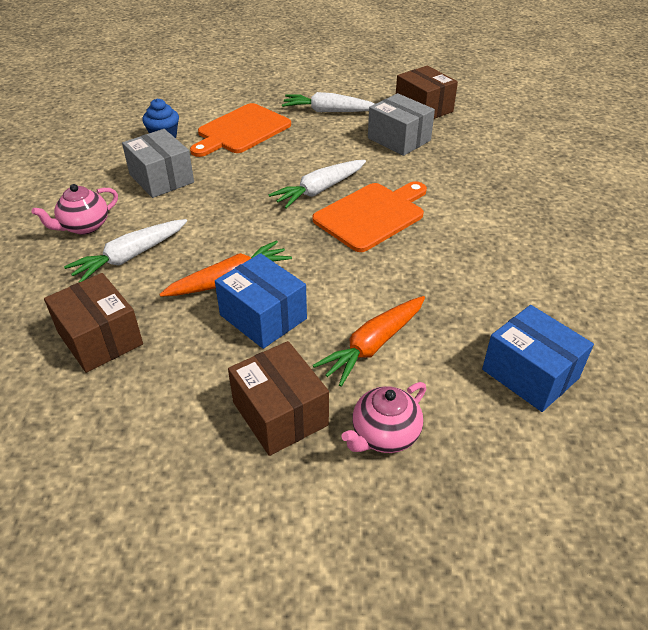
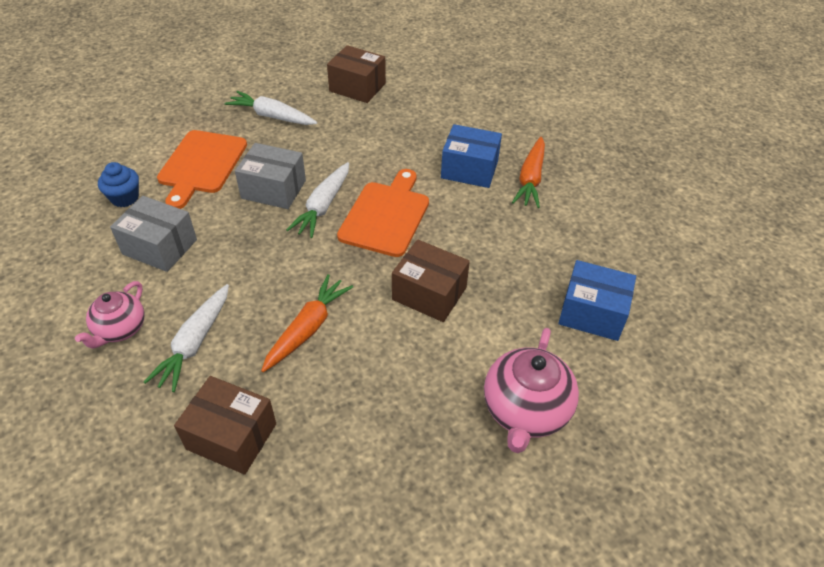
camera: 30 degrees left, 5 degrees up
blue box [215,253,307,349] -> blue box moved to [441,124,502,188]
brown box [228,341,329,456] -> brown box moved to [392,239,470,322]
white carrot [282,92,375,112] -> white carrot turned 45 degrees clockwise [225,91,317,125]
orange carrot [313,296,425,387] -> orange carrot moved to [512,137,545,208]
pink teapot [341,382,426,453] -> pink teapot [484,328,579,453], size x1.56
grey box [368,93,435,156] -> grey box moved to [235,143,306,209]

